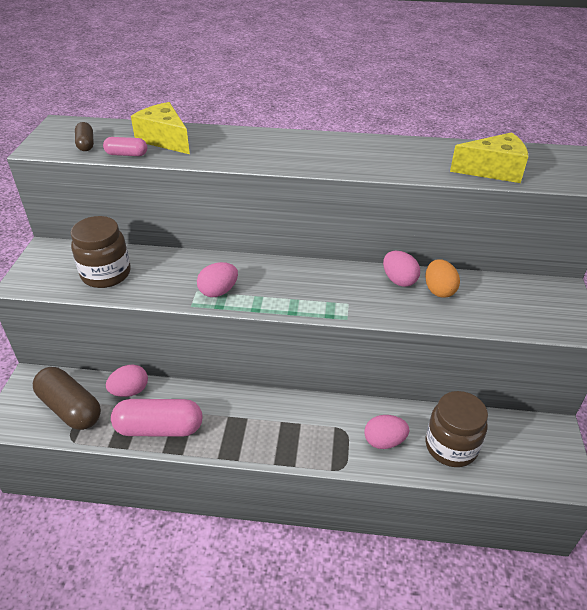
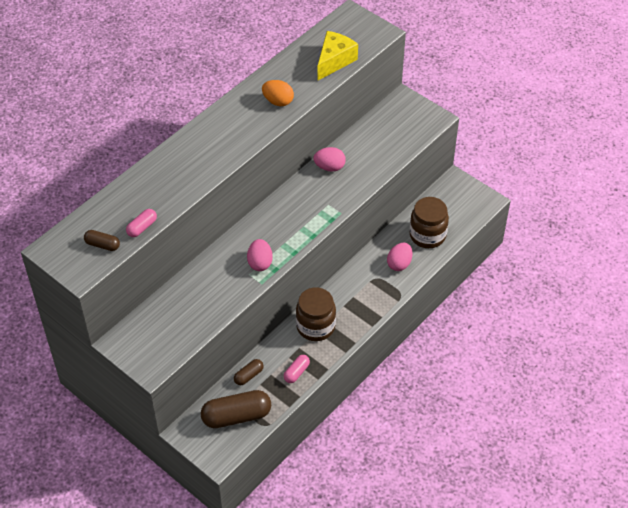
camera: 55 degrees left, 10 degrees up
brown jar [71,216,131,288] -> brown jar moved to [296,287,336,341]
pink egg [106,364,148,397] -> brown capsule [234,359,264,385]
pink capsule [111,399,202,437] -> pink capsule [284,355,310,383], size x0.50
yellow cheese [131,102,190,154] -> none
orange egg [425,259,460,298] -> orange egg moved to [262,80,294,106]

